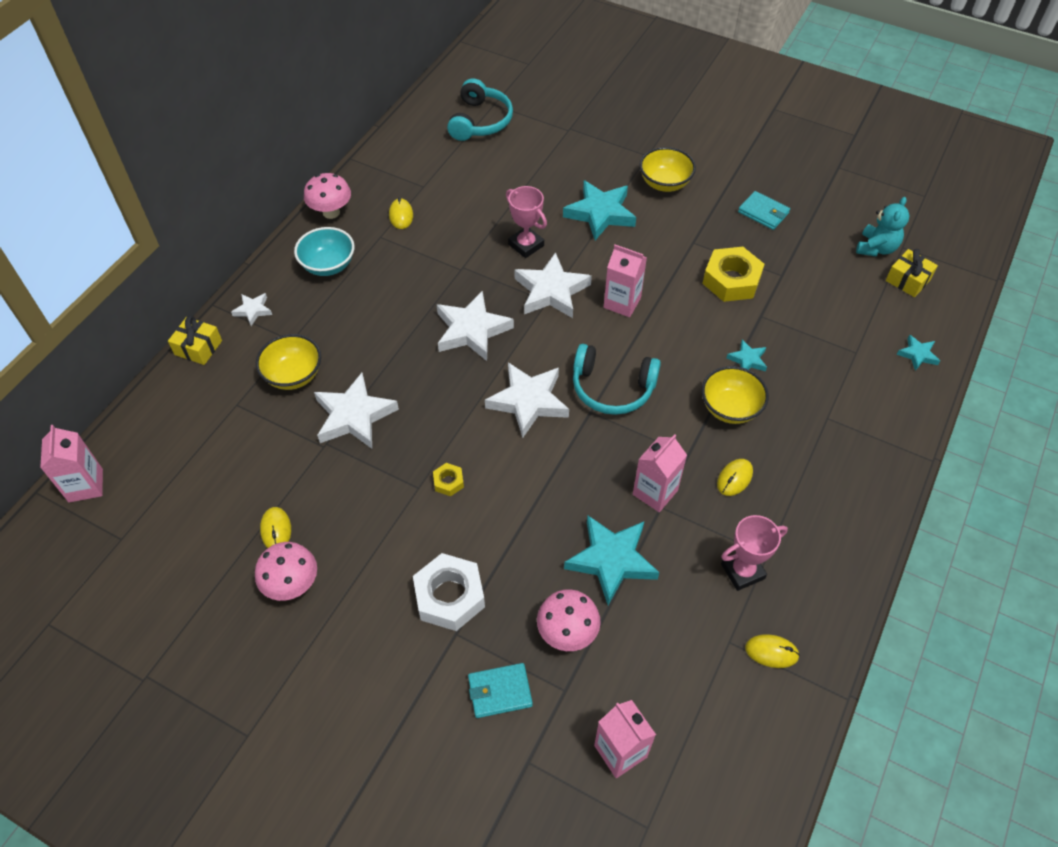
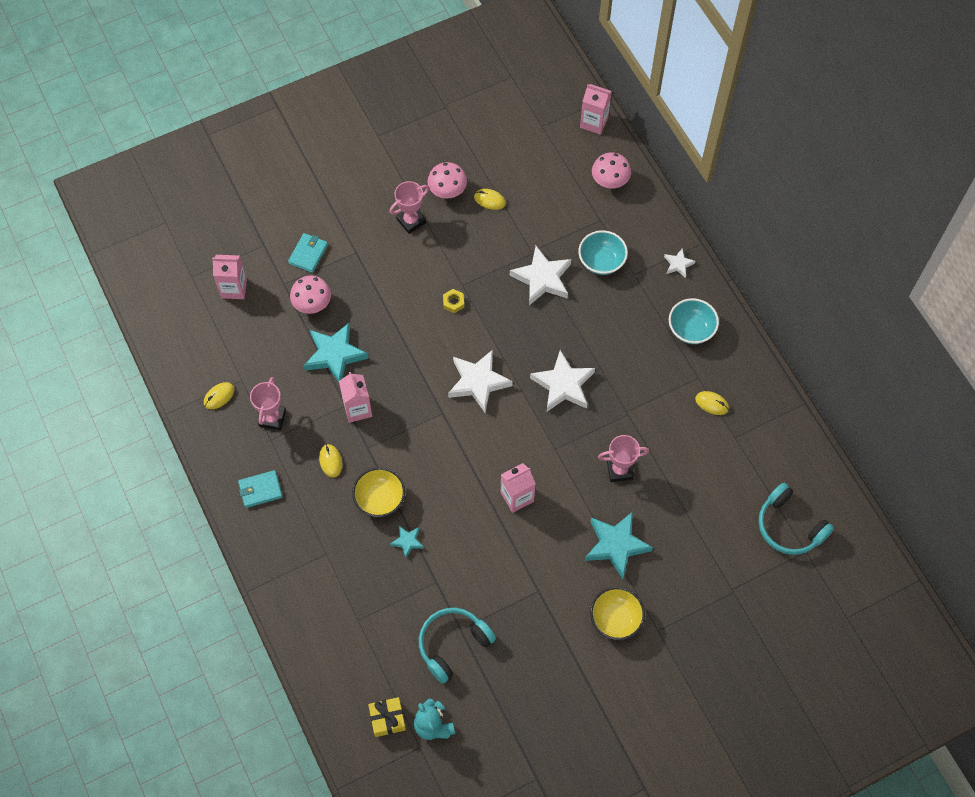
camera: 125 degrees right, 10 degrees up
yellow gift [168,316,222,365] -> none
yellow bowl [256,334,321,390] -> turquoise bowl [578,230,628,275]
pink mushroom [304,173,351,219] -> pink mushroom moved to [592,152,631,189]
white nut [413,553,485,631] -> none
white star [514,252,592,318] -> none
turquoise headphones [573,344,661,415] -> turquoise headphones moved to [419,608,496,684]
yellow nut [702,247,765,302] -> none
turquoise wallet [738,191,790,230] -> turquoise wallet moved to [238,470,282,508]
turquoise star [897,335,940,371] -> none
none -> pink trophy [389,181,429,234]

